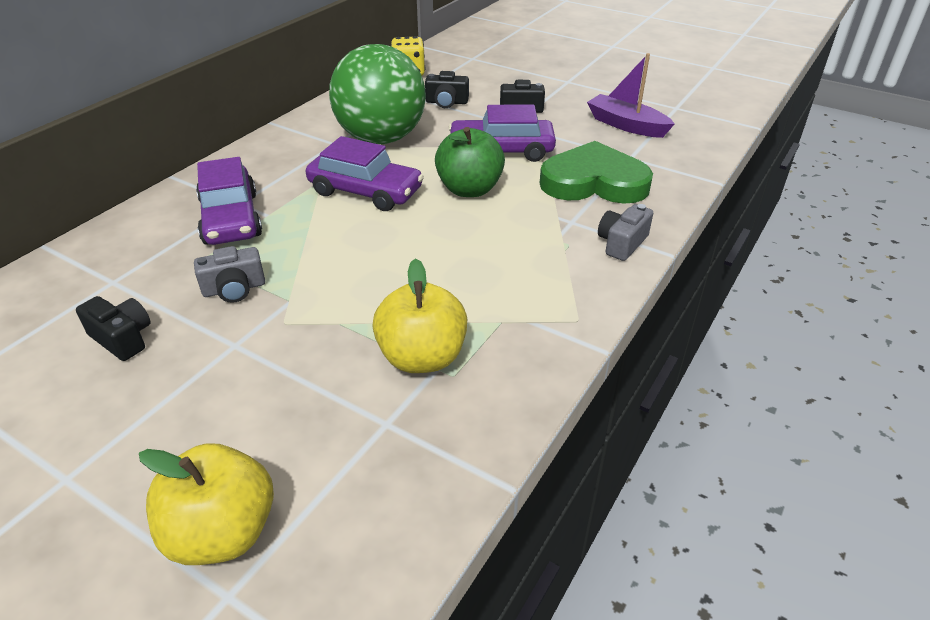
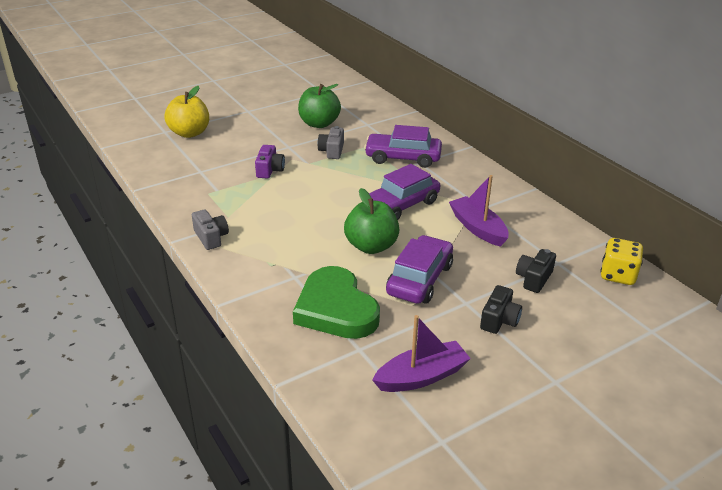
camera: 115 degrees right, 5 degrees down
black camera [76,296,151,361] -> green apple [298,84,341,128]
green ball [329,44,426,144] -> purple boat [449,175,509,247]
yellow apple [372,258,467,373] -> none
green heart [540,141,653,204] -> green heart turned 120 degrees clockwise [293,266,380,339]
grey camera [598,204,653,261] -> grey camera moved to [192,210,229,250]
none -> purple camera [255,145,285,179]

